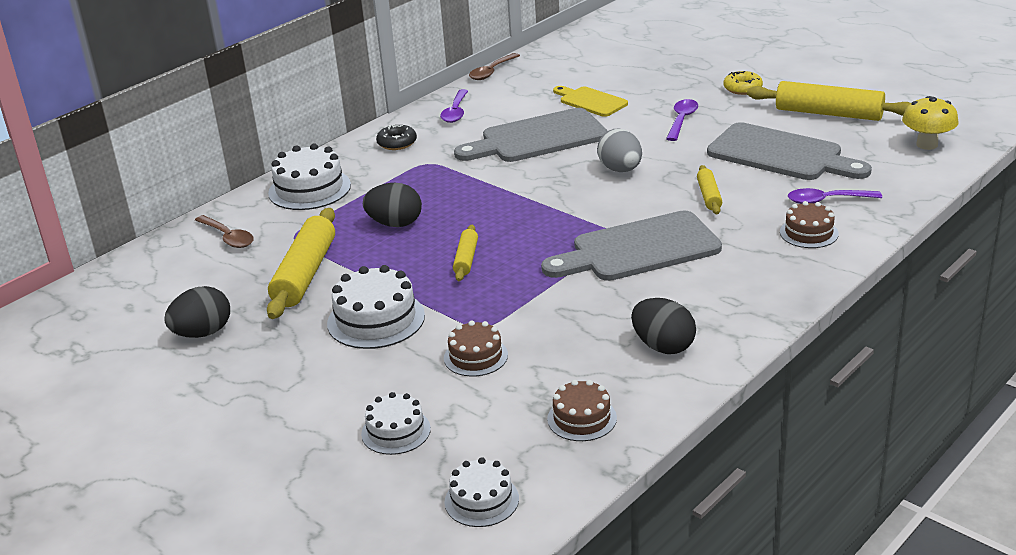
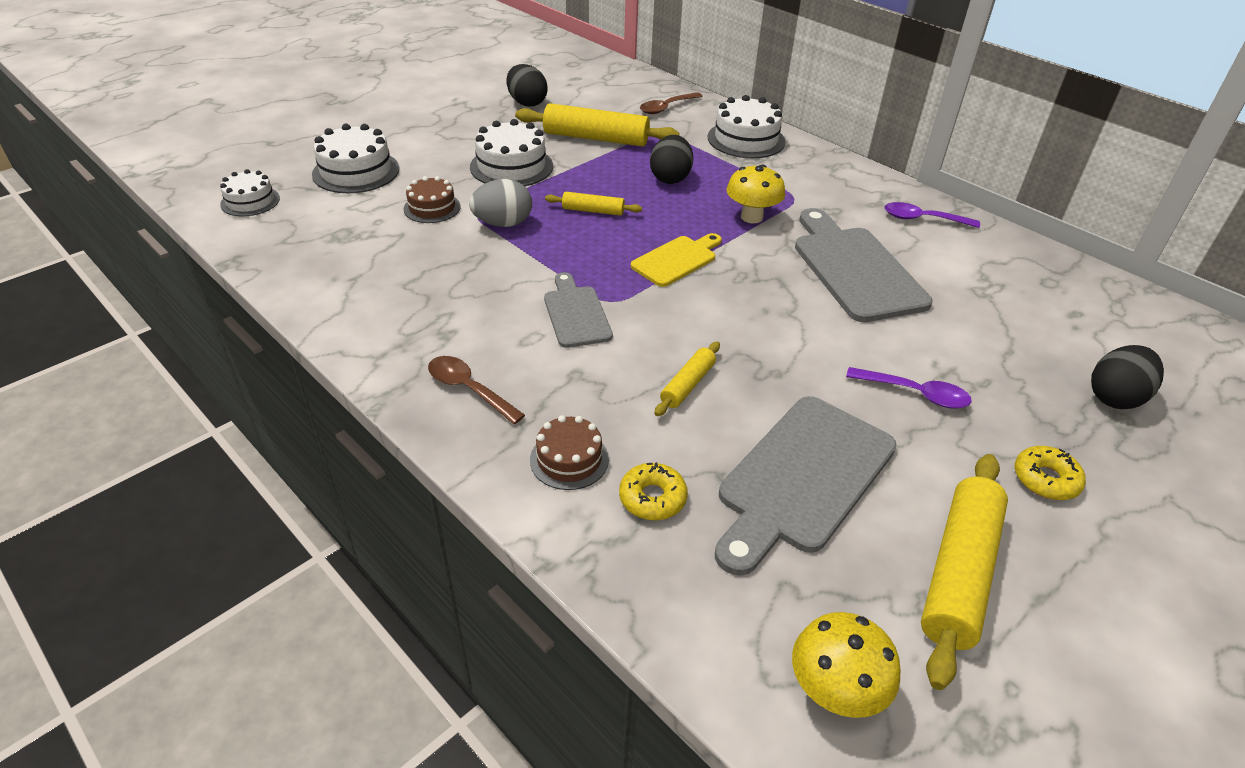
camera: 90 degrees right, 10 degrees up
white cake [361,392,431,455] -> white cake [312,124,399,193], size x1.60
black donut [376,125,417,150] -> none
brown spoon [469,53,520,80] -> brown spoon moved to [428,356,525,424]
grey cutting board [541,211,722,281] -> grey cutting board [544,272,613,348], size x0.57
brown cake [547,380,617,441] -> none
yellow cutting board [553,86,628,117] -> yellow cutting board moved to [631,233,722,287]
grey egg [597,128,642,172] -> grey egg moved to [469,179,532,227]
black egg [631,298,696,354] -> black egg moved to [1091,345,1164,409]
yellow rolling pin [697,165,722,214] -> yellow rolling pin turned 60 degrees counterclockwise [654,341,720,416]
purple spoon [788,188,882,204] -> yellow donut [619,462,688,520]
none -> yellow mushroom [727,165,785,223]

